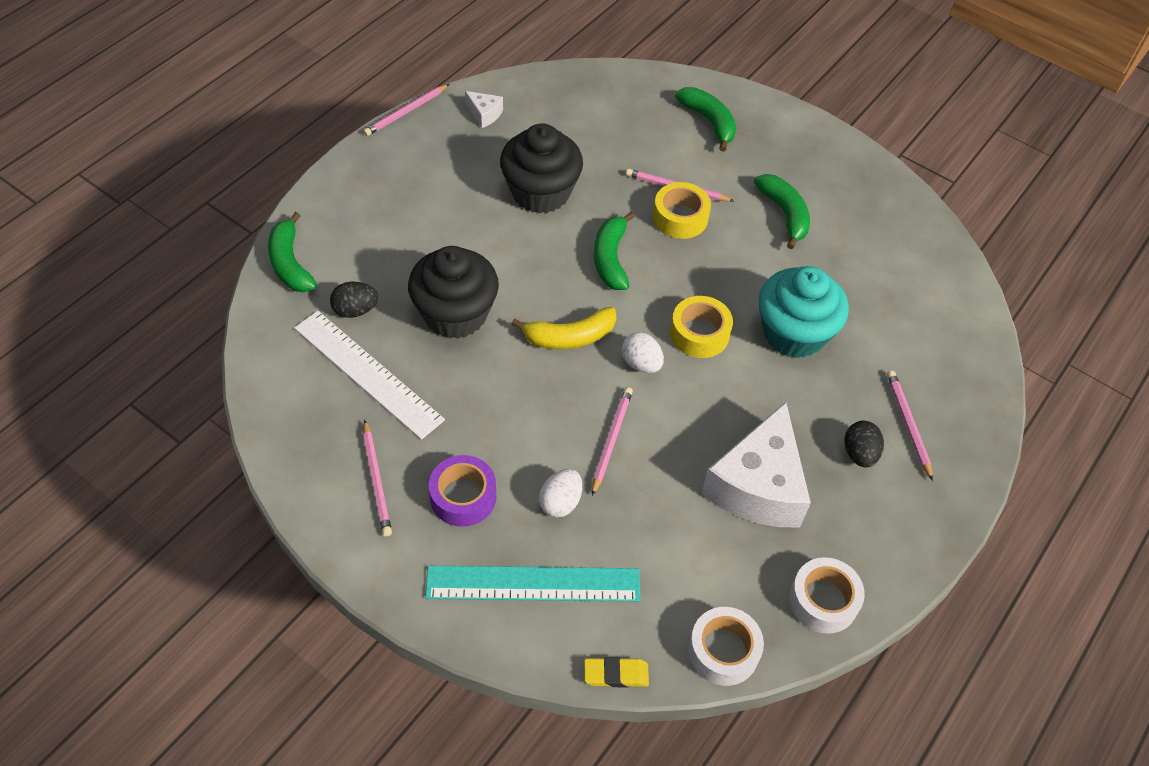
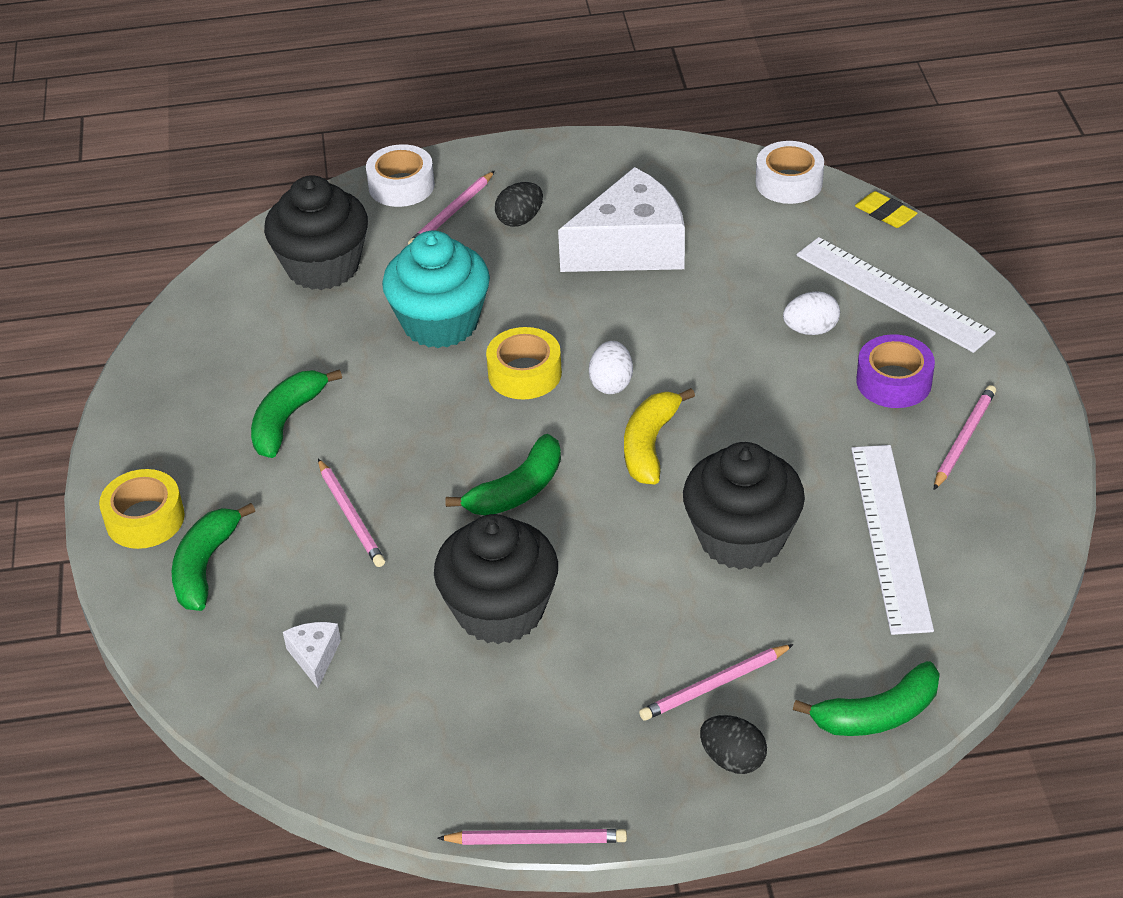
camera: 130 degrees left, 10 degrees down
green banana [268,212,317,292] -> green banana turned 45 degrees clockwise [793,661,940,736]
black egg [330,282,378,318] -> black egg moved to [700,715,767,774]
turquoise ruler [425,566,640,602] -> white ruler [796,237,996,353]
white cheese [465,91,503,128] -> white cheese moved to [283,622,341,688]
yellow banana [511,307,617,349] -> yellow banana turned 105 degrees counterclockwise [624,388,695,485]
pink pencil [592,387,633,496] -> pink pencil moved to [639,644,794,721]
yellow tape [653,182,711,239] -> yellow tape moved to [99,469,185,549]
white tape [789,557,865,634] -> white tape moved to [366,144,435,207]
none -> black cupcake [264,175,368,290]

